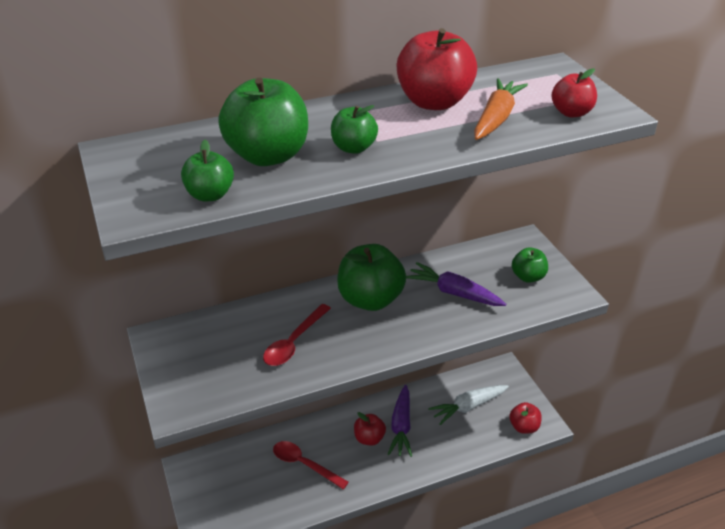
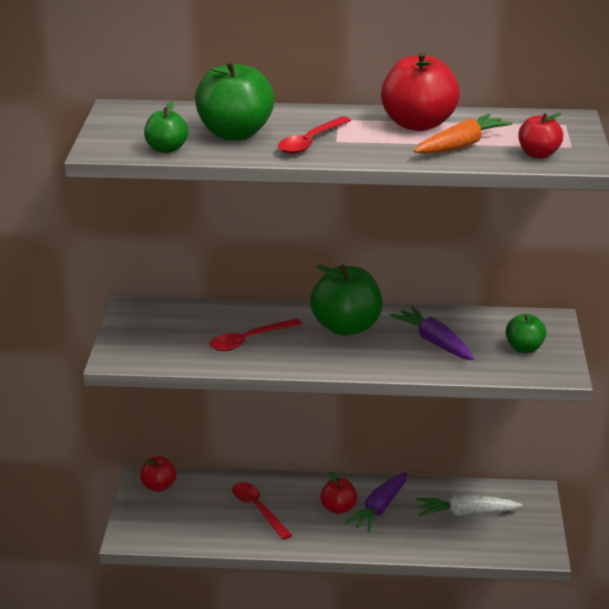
camera: 25 degrees right, 10 degrees down
green apple [331,105,378,154] -> red spoon [278,116,351,154]
red apple [509,402,542,434] -> red apple moved to [140,456,176,492]

